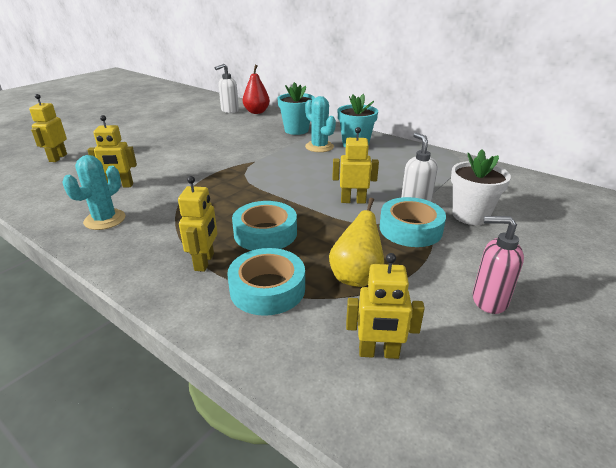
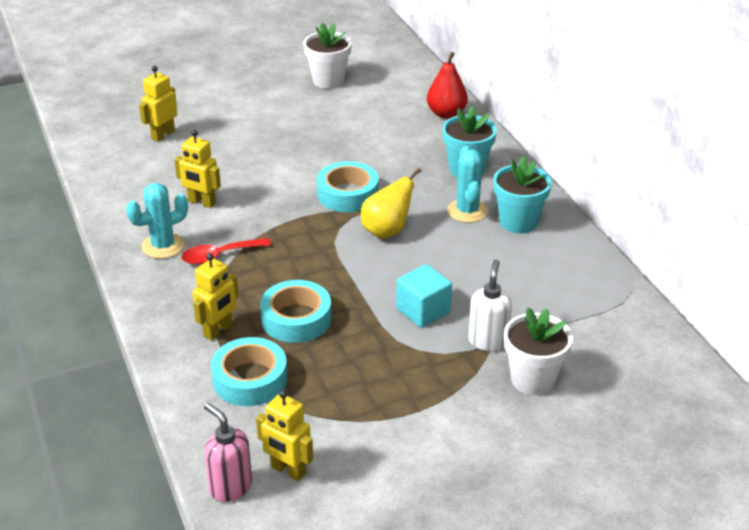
camera: 30 degrees right, 5 degrees up
white soap dispenser [215,64,239,113] -> none
yellow pear [329,198,384,287] -> yellow pear moved to [361,168,421,239]
yellow robot [332,127,379,204] -> turquoise cube [397,264,452,328]
turquoise tape [380,197,446,247] -> turquoise tape moved to [317,161,379,212]
pink soap dispenser [473,216,524,314] -> pink soap dispenser moved to [204,403,252,502]
none -> red spoon [181,238,271,265]
none -> white flower pot [303,23,352,89]

